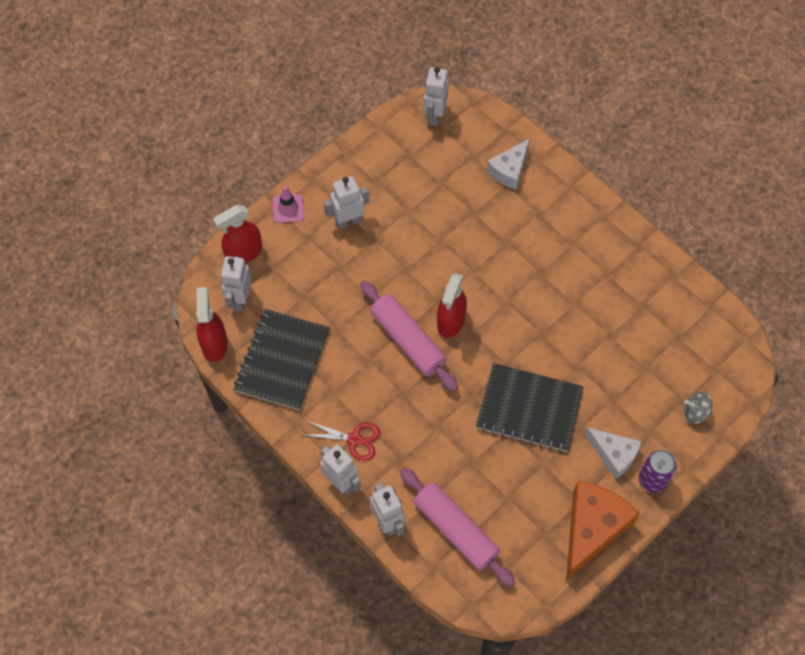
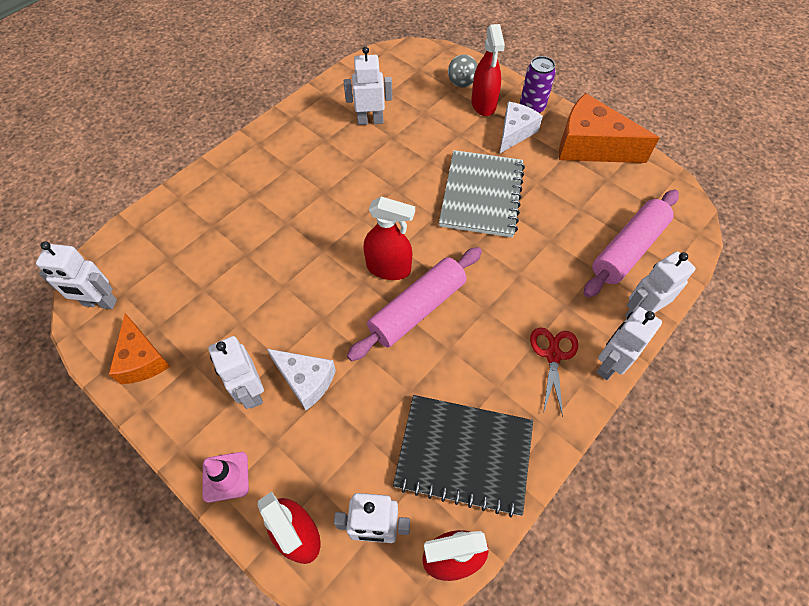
camera: 95 degrees left, 5 degrees down
black notebook [476,363,584,452] -> grey notebook [439,150,525,238]
white cheese [487,139,530,190] -> white cheese moved to [267,349,336,410]
none -> orange cheese [109,313,170,384]
none -> white robot [344,47,392,125]
none -> red spray bottle [471,24,505,116]

